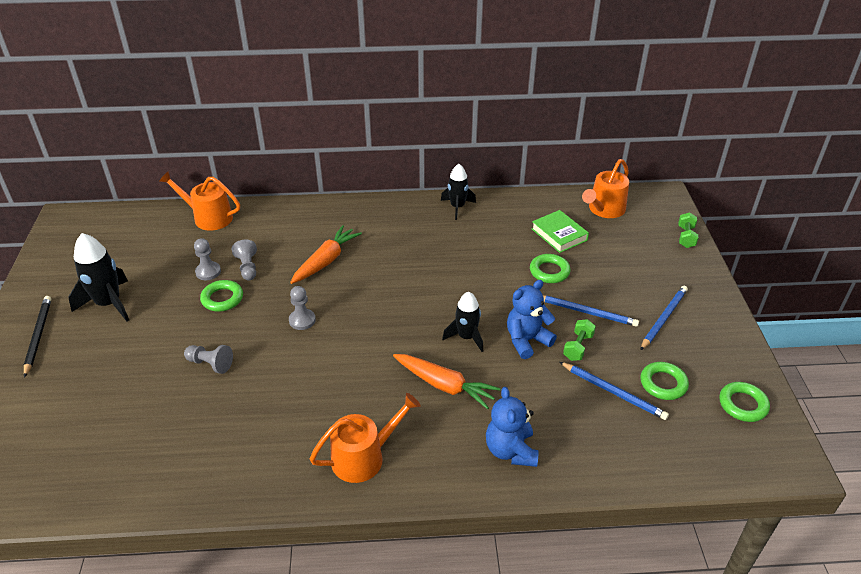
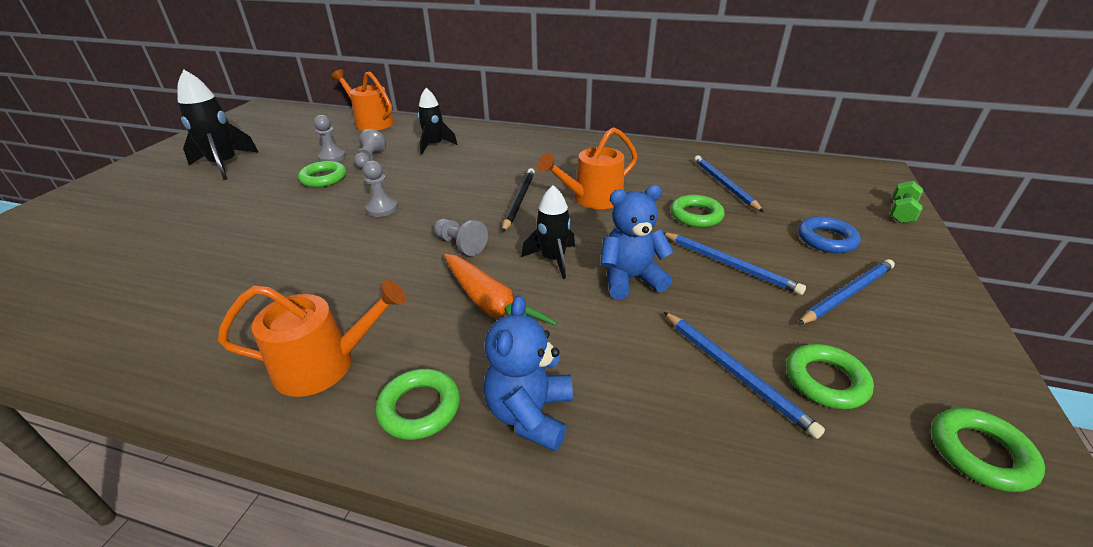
camera: 20 degrees right, 5 degrees down
black pencil [23,296,51,378] -> black pencil moved to [502,168,535,232]
grey pawn [184,345,233,374] -> grey pawn moved to [434,219,488,256]
orange carrot [290,225,362,284] -> none
black rocket [441,164,476,220] -> black rocket moved to [418,88,458,155]
green book [532,210,589,253] -> blue pencil [694,155,764,212]
green dumbbell [563,319,596,361] -> none
orange watering can [582,159,629,218] -> orange watering can moved to [538,127,637,209]
none -> green ring [375,369,460,440]
none -> blue ring [798,216,861,253]

